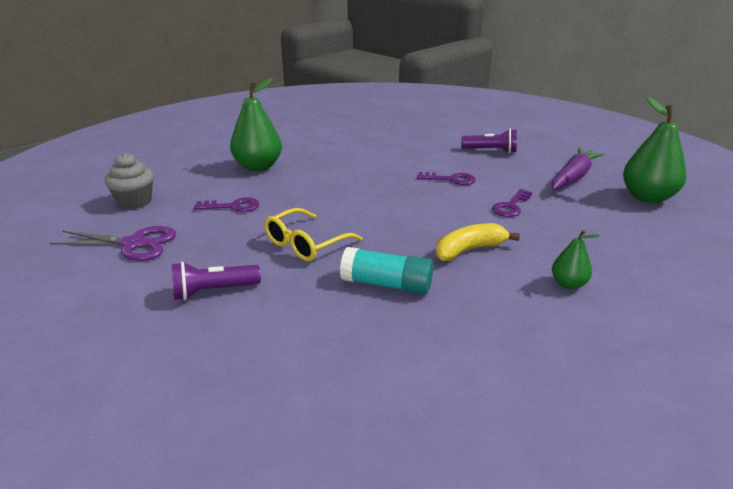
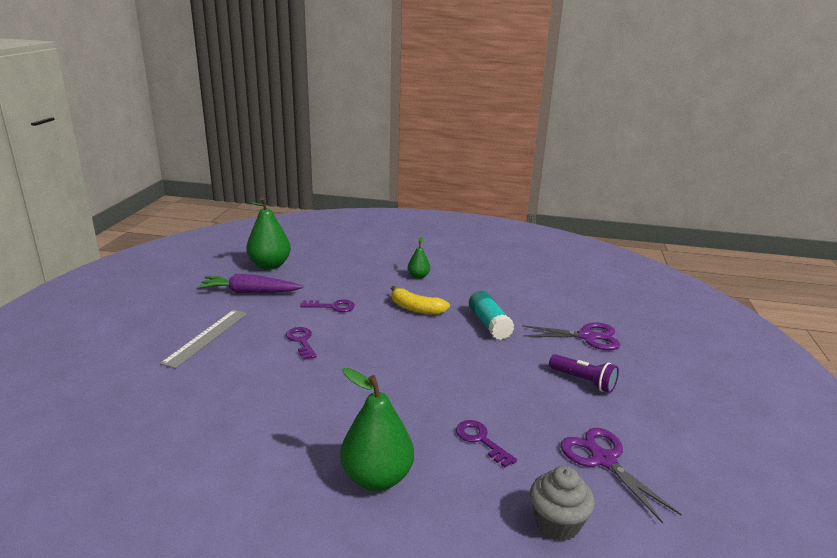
camera: 125 degrees left, 5 degrees down
yellow glasses [264,208,362,261] -> none
purple flashlight [461,129,517,153] -> grey ruler [160,310,247,369]
none -> purple scissors [522,322,620,350]

